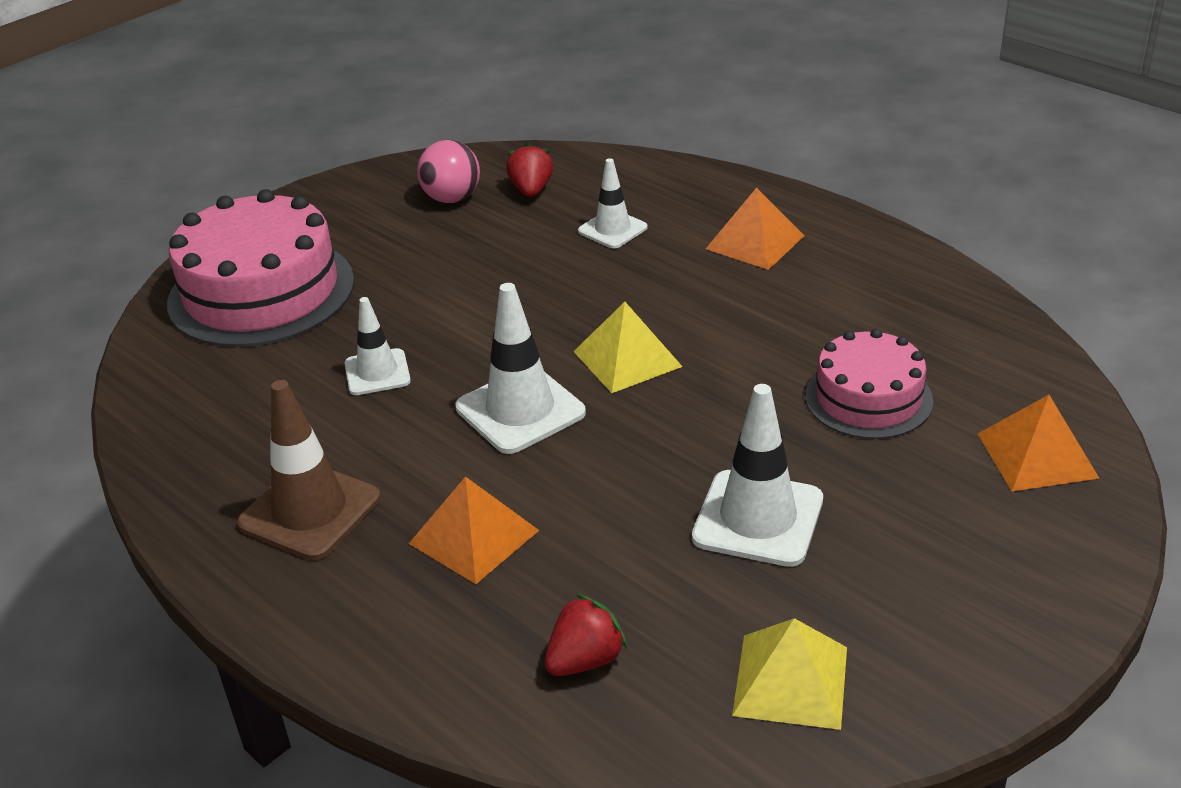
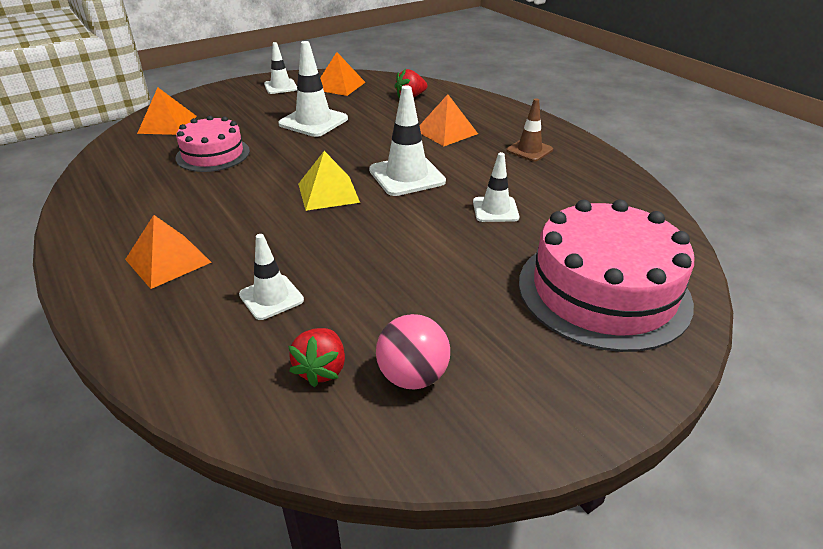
camera: 170 degrees left, 0 degrees up
brown traffic cone [237,380,381,560] -> brown traffic cone [506,98,553,162], size x0.62
yellow pyramid [732,618,847,730] -> orange pyramid [320,52,365,96]
none -> white traffic cone [264,42,297,94]

